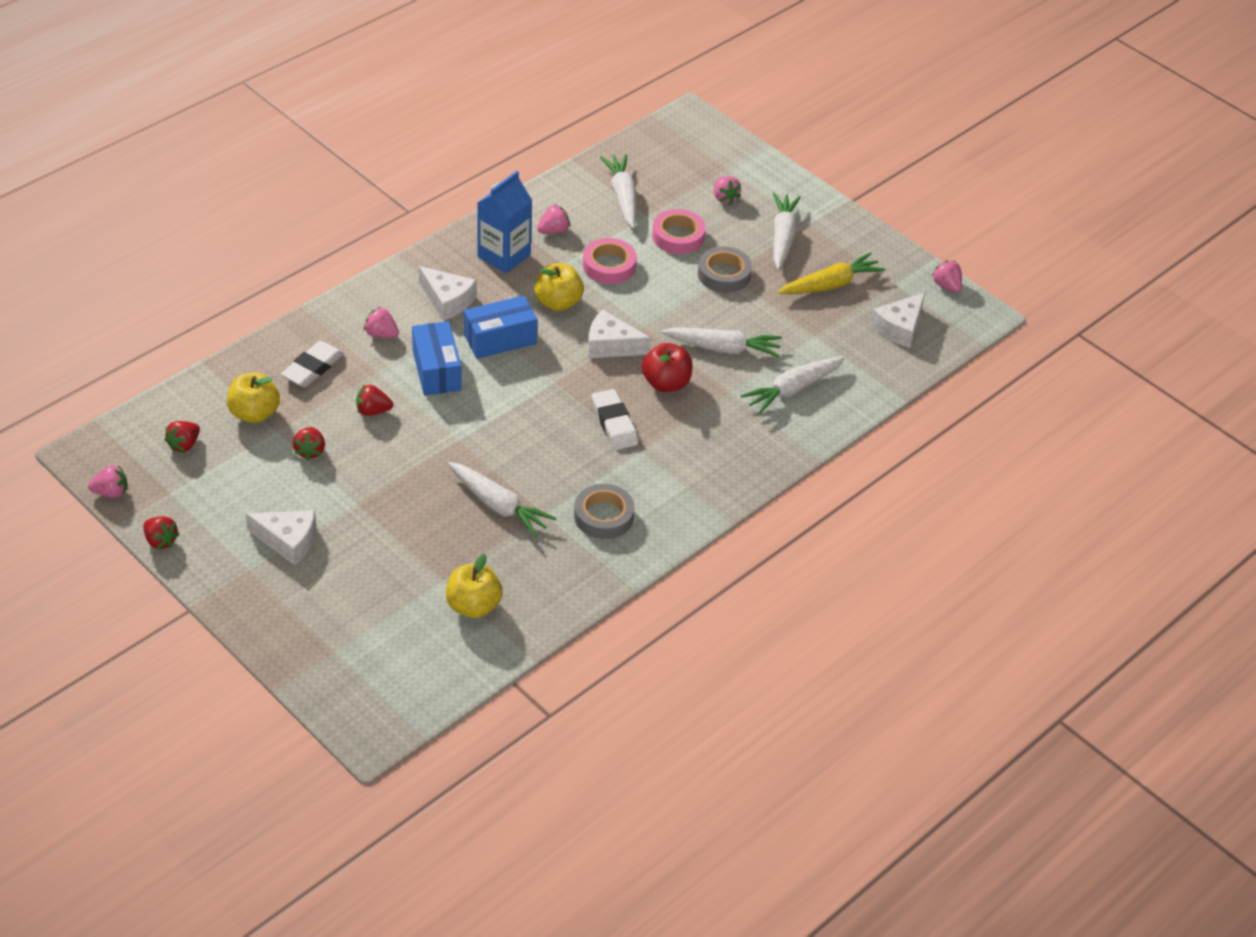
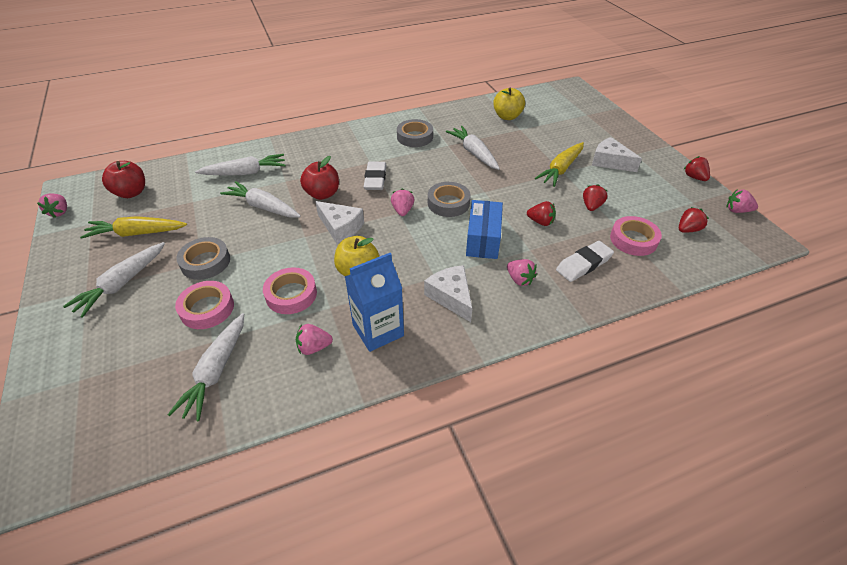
camera: 155 degrees left, 0 degrees up
yellow apple [227,372,280,423] -> pink tape [610,216,662,256]
blue box [464,295,537,359] -> none
pink strawberry [714,176,741,205] -> pink strawberry moved to [391,189,414,216]
white cheese [870,292,925,348] -> red apple [102,161,145,198]
none -> grey tape [428,182,471,217]
none -> yellow carrot [535,142,584,187]

